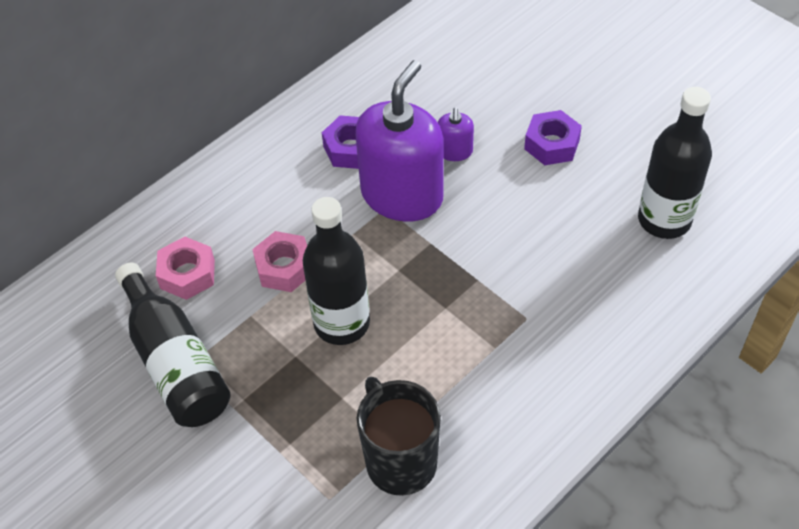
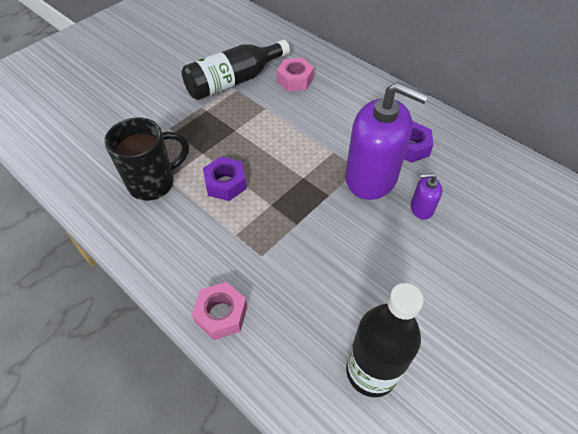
camera: 85 degrees right, 0 degrees up
pink nut [252,231,307,292] -> pink nut moved to [192,282,247,340]
black bottle [303,197,370,345] -> none
purple nut [524,110,582,165] -> purple nut moved to [203,157,247,201]

